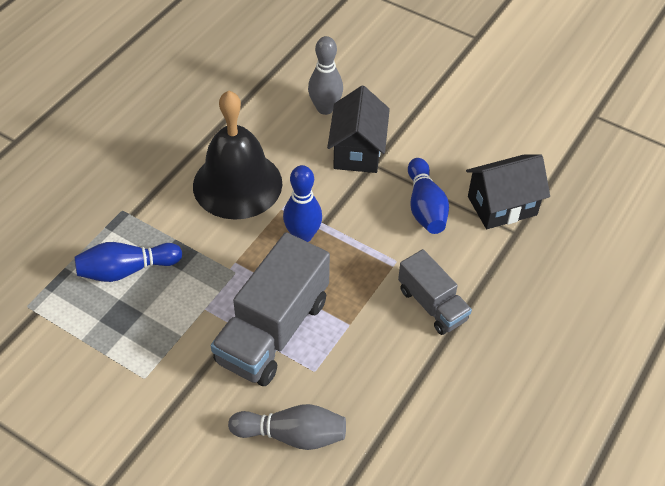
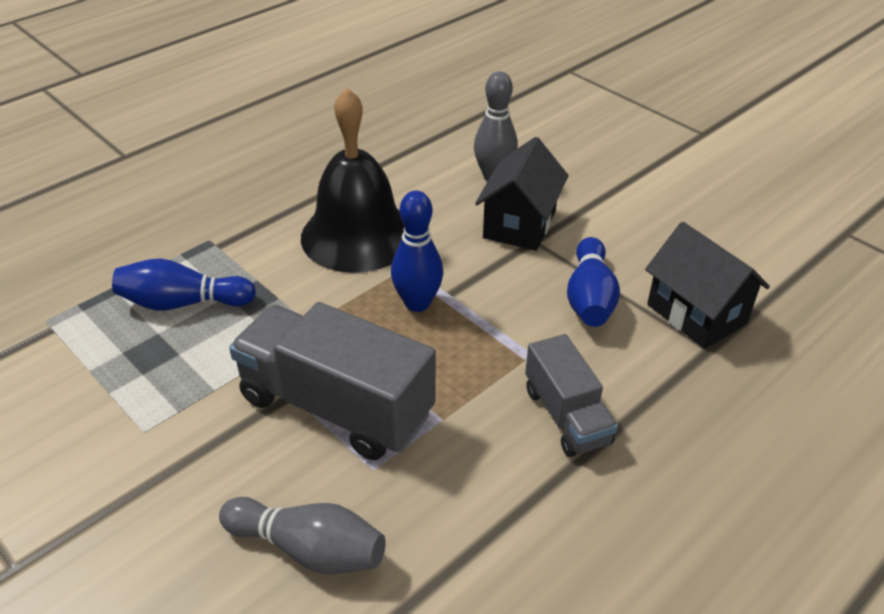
camera: 15 degrees right, 10 degrees down
grey truck [211,232,330,386] -> grey truck turned 75 degrees clockwise [229,302,436,460]
black house [466,154,550,229] -> black house turned 60 degrees clockwise [645,222,770,349]

